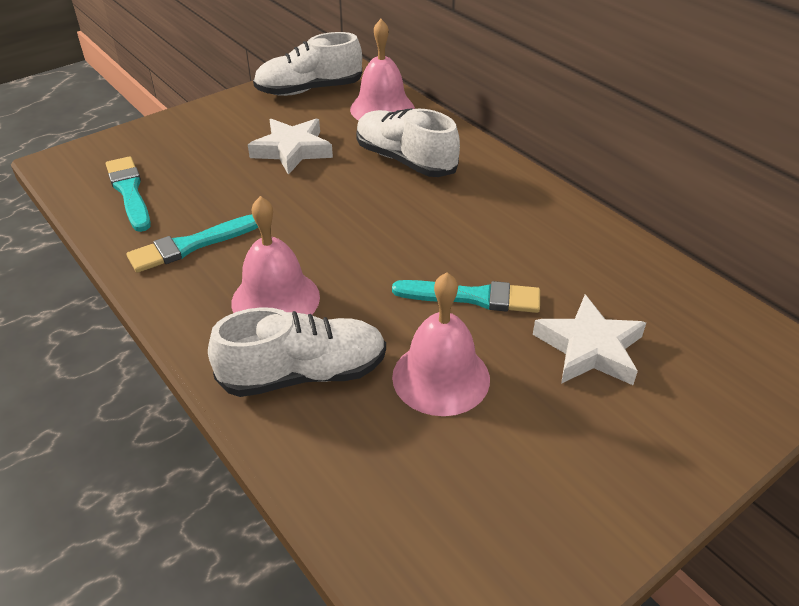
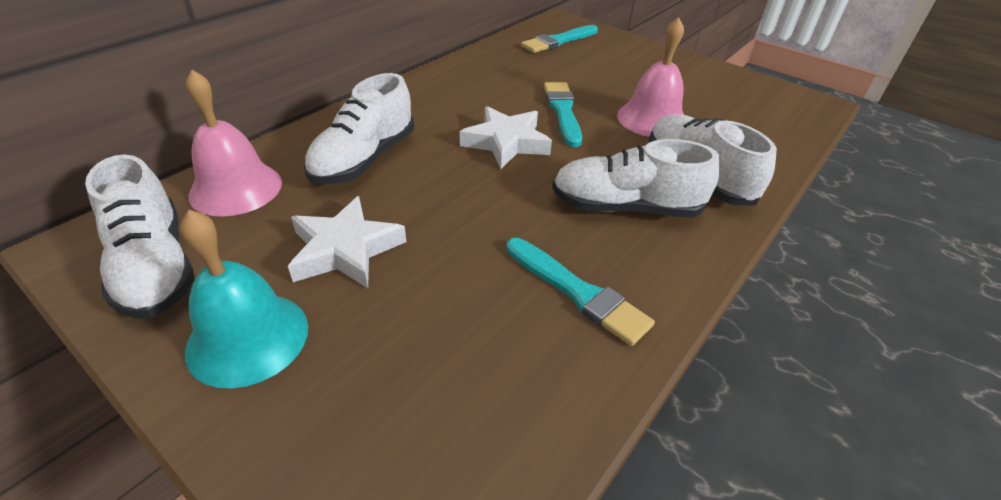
camera: 105 degrees left, 0 degrees up
turquoise brush [106,156,151,232] -> turquoise brush moved to [521,25,598,53]
pink bell [231,196,320,315] -> white shoe [552,139,720,218]
white star [533,295,646,385] -> white star moved to [460,106,552,169]
none -> turquoise bell [180,210,308,389]

